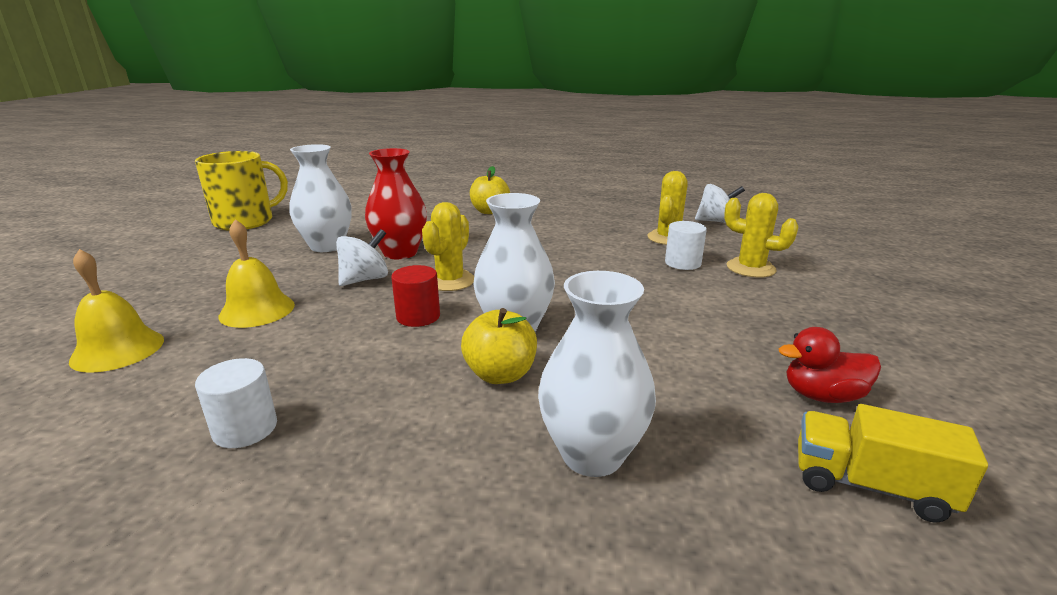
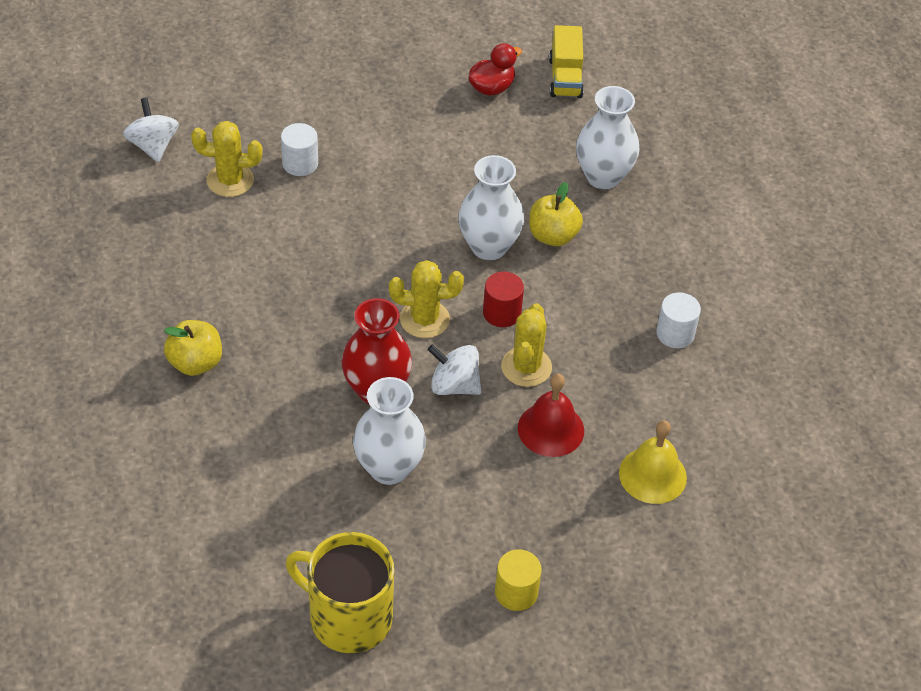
camera: 115 degrees left, 25 degrees up
yellow bell [218,219,295,328] -> red bell [518,374,584,457]
yellow cactus [724,193,798,278] -> yellow cactus moved to [501,303,552,387]
red duck [779,327,881,403] -> red duck turned 105 degrees counterclockwise [468,43,522,96]
none -> yellow cylinder [495,549,542,611]

